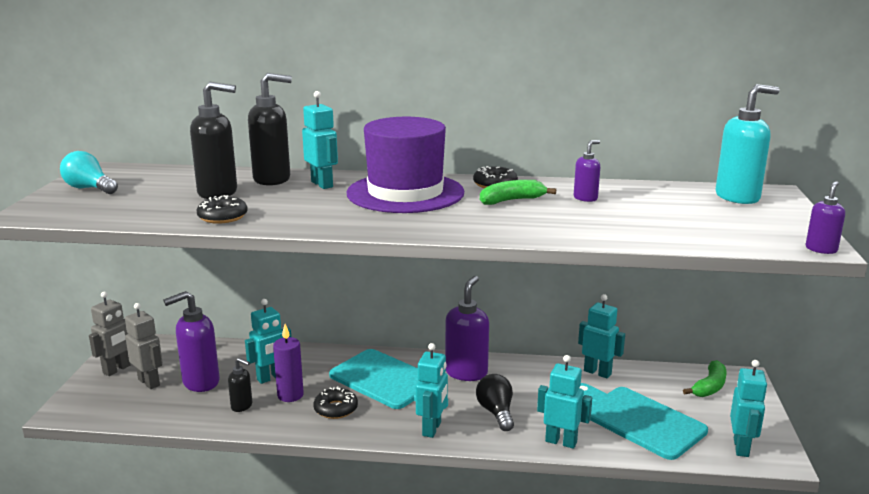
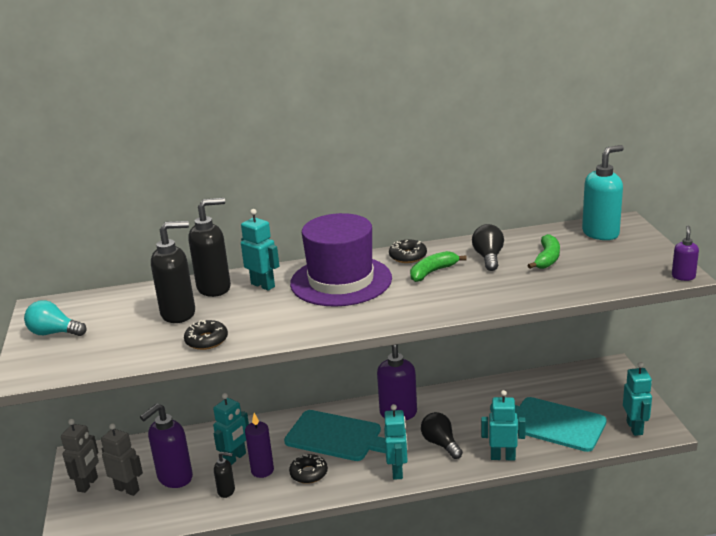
camera: 15 degrees left, 5 degrees up
purple soap dispenser [574,140,600,202] -> black light bulb [472,224,504,271]
turquoise robot [578,294,625,379] -> none
green banana [683,360,727,397] -> green banana moved to [527,234,560,269]

